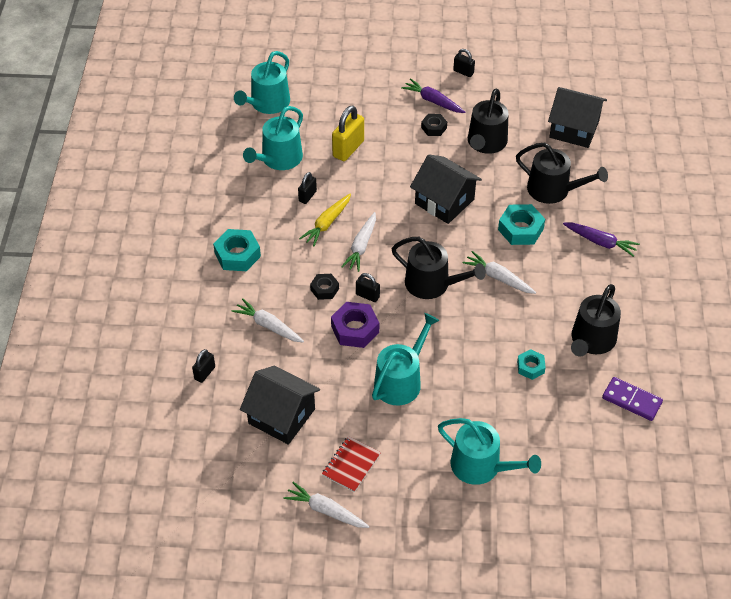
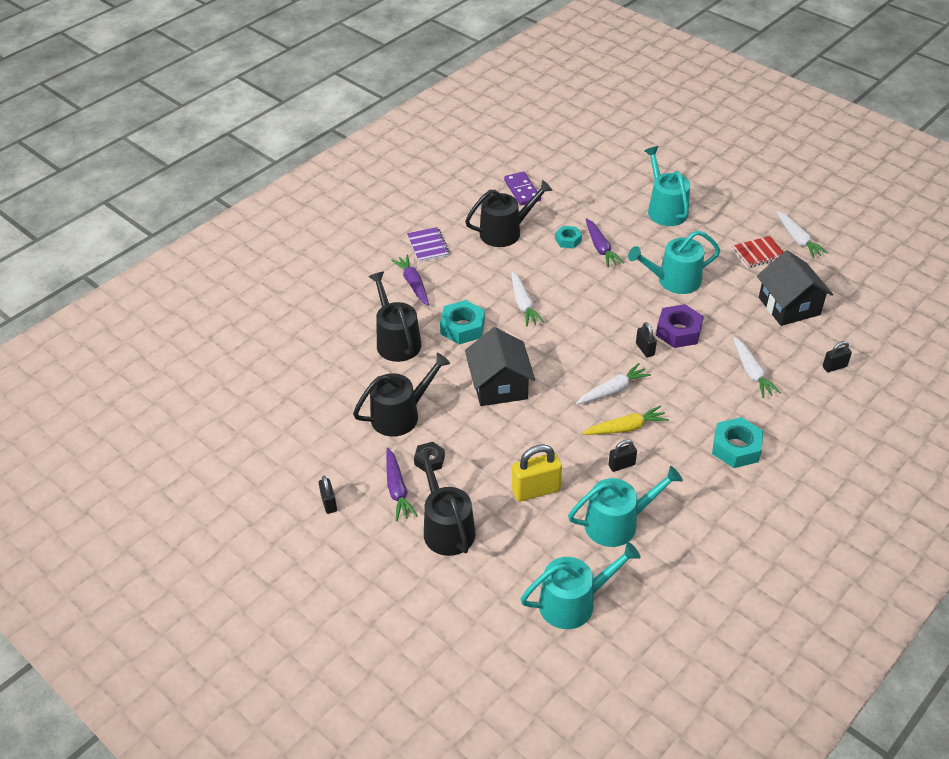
camera: 140 degrees left, 5 degrees down
black nut [310,274,339,300] -> none
black watering can [391,237,486,299] -> black watering can moved to [415,448,475,556]
black house [548,87,607,148] -> none
none -> purple notebook [407,227,450,262]
none -> purple carrot [586,218,624,267]

